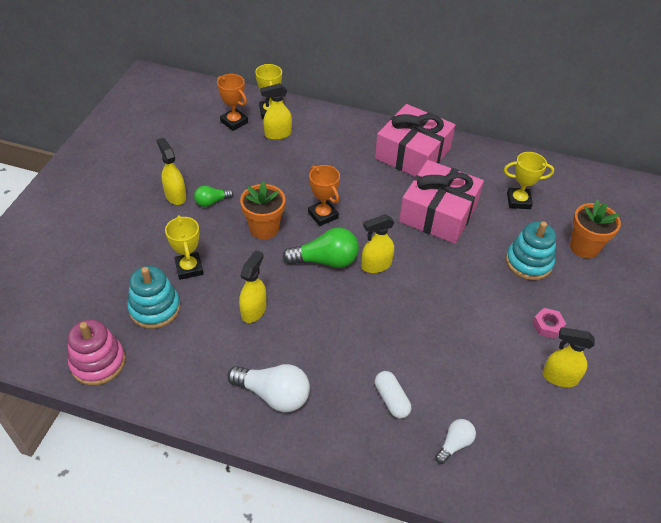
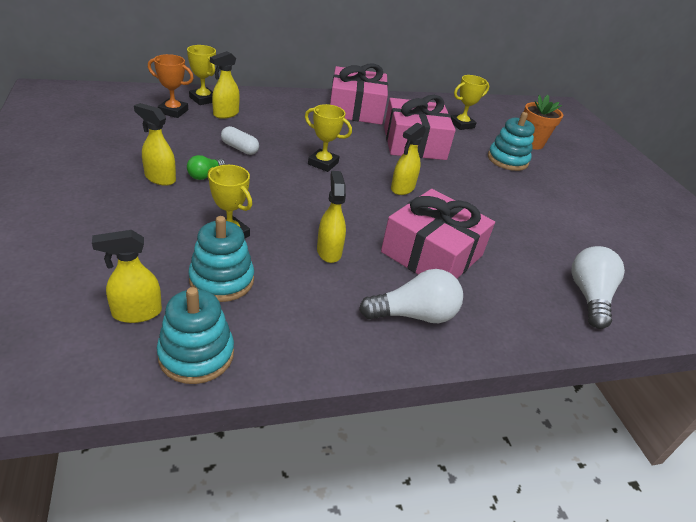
camera: 35 degrees left, 10 degrees down
pink stacking toy [68,319,126,385] -> turquoise stacking toy [157,287,234,384]
orange flower pot [240,181,285,240] -> none
green light bulb [283,228,359,268] -> none
orange trophy [308,165,340,226] -> yellow trophy [305,104,352,172]
white capsule [375,371,411,419] -> white capsule moved to [221,126,259,155]
white light bulb [435,419,476,464] -> white light bulb [571,246,625,329], size x1.76
pink nut [532,308,566,339] -> none
yellow spray bottle [542,327,595,387] -> yellow spray bottle moved to [92,230,162,323]
none -> pink gift [381,189,495,278]

